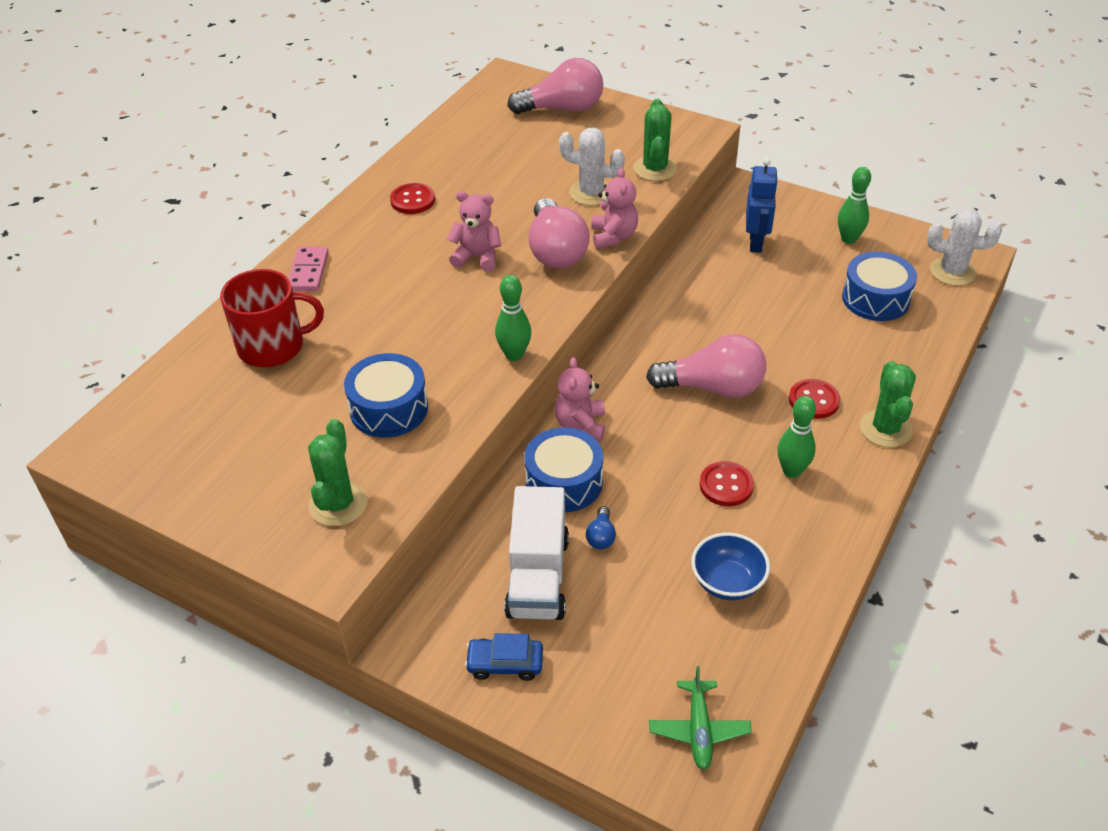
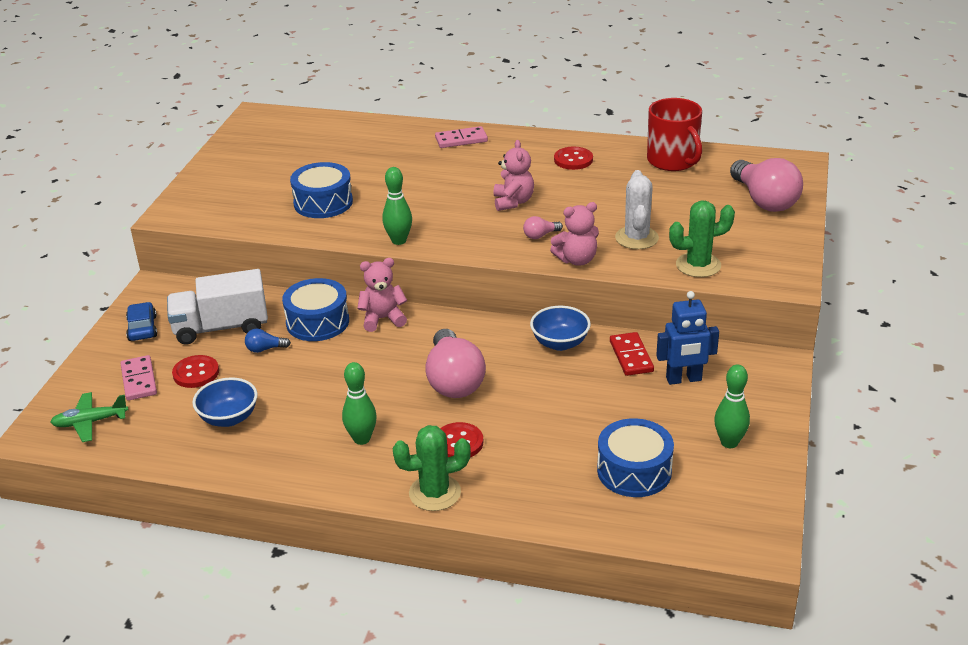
camera: 75 degrees right, 10 degrees down
red mug [220,269,324,367] -> red mug moved to [647,98,702,171]
green cactus [308,419,368,526] -> none
pink light bulb [528,198,590,268] -> pink light bulb [523,216,563,239], size x0.42
red button [700,461,754,506] -> red button moved to [172,355,219,388]
white cactus [927,209,1002,286] -> none
none -> pink domino [121,355,157,401]
none -> blue bowl [530,306,591,351]
none -> red domino [610,332,654,376]

